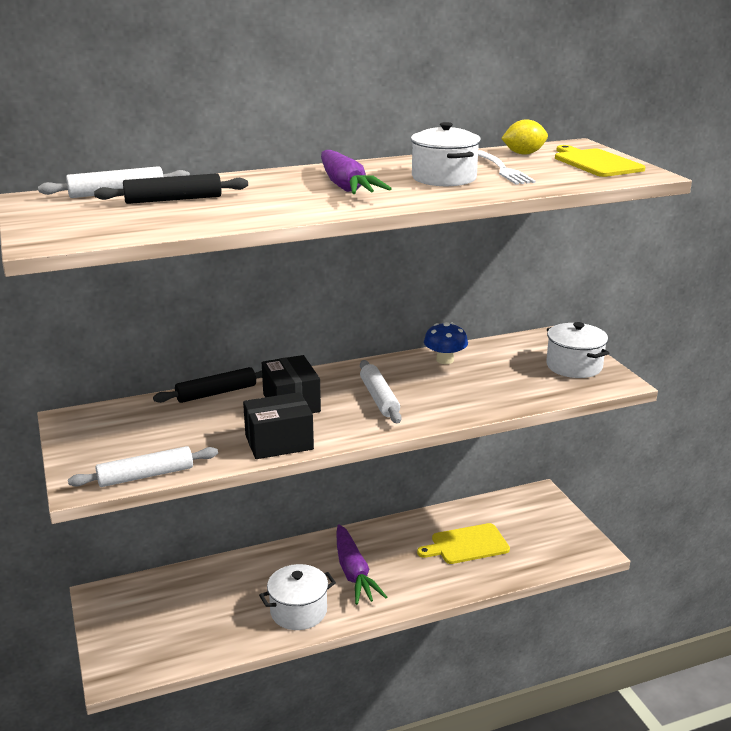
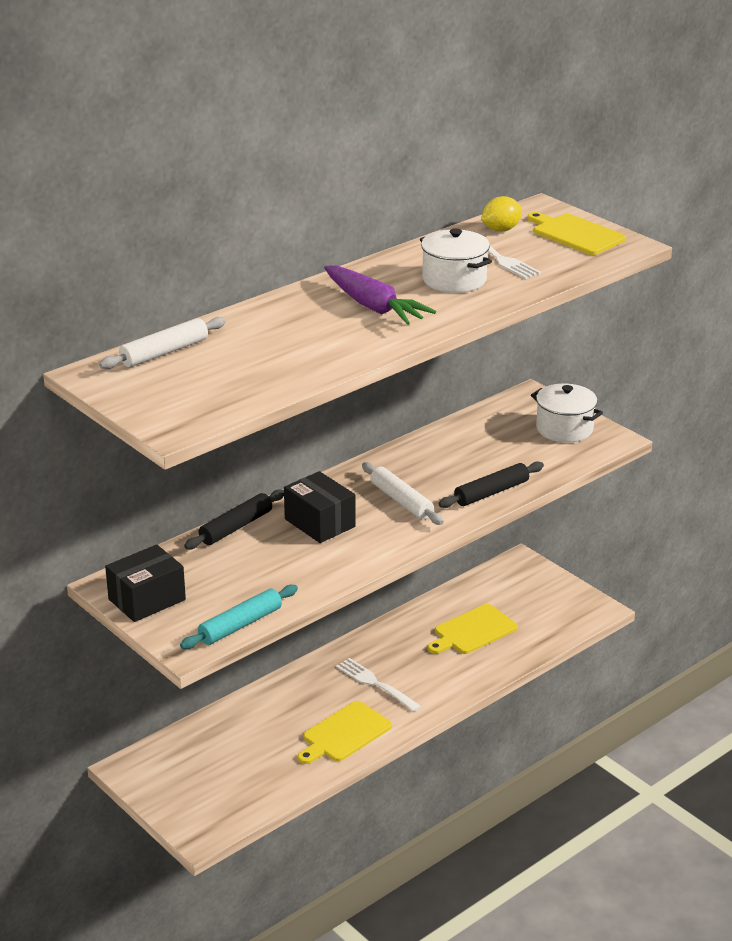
camera: 20 degrees left, 5 degrees up
white rolling pin [68,446,218,487] -> turquoise rolling pin [180,585,298,649]
black rolling pin [94,173,248,204] -> black rolling pin moved to [439,461,544,508]
black box [243,392,314,459] -> black box moved to [105,545,186,622]
white pot [259,564,336,630] -> yellow cutting board [298,701,392,764]
purple carrot [336,524,387,605] -> white fork [336,658,421,712]
blue mushroom [424,322,468,364] -> none

